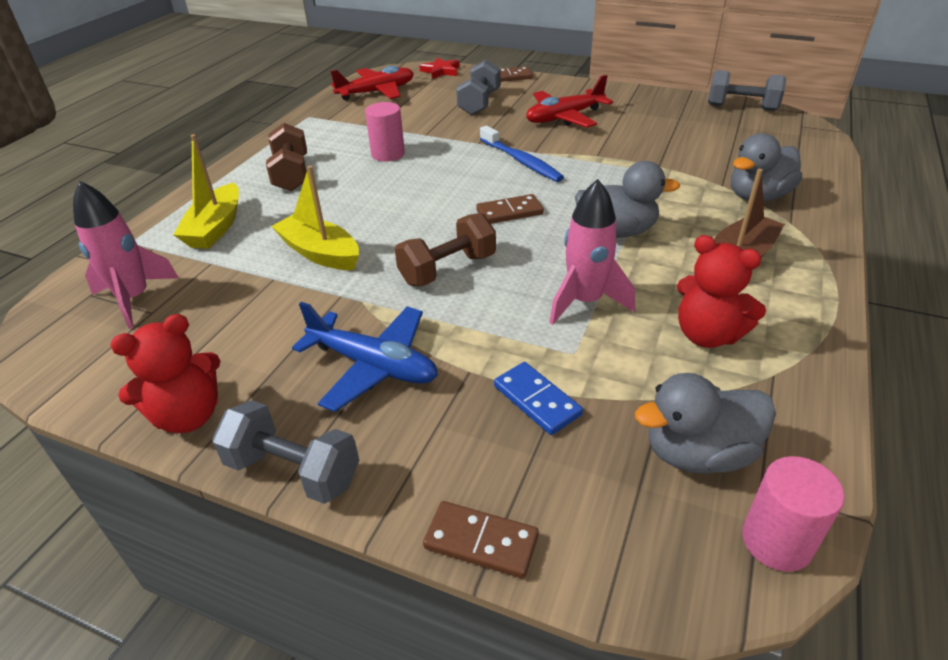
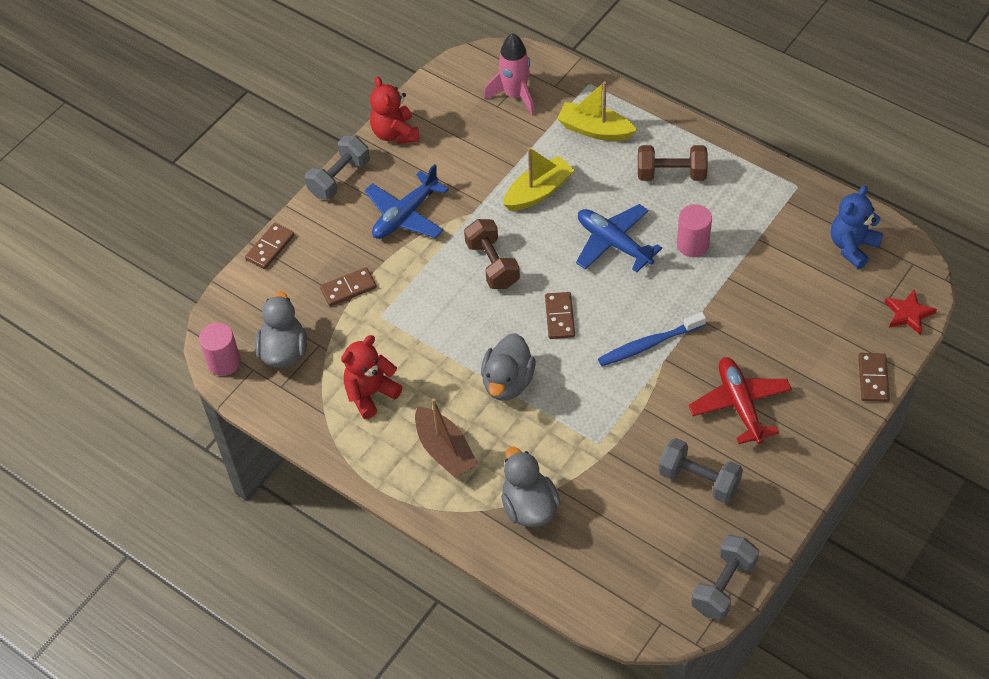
camera: 105 degrees right, 15 degrees up
red plane [330,66,414,100] -> blue teddy bear [831,185,883,269]
grey dumbbell [456,59,501,115] -> grey dumbbell moved to [658,438,743,503]
blue domino [494,362,583,435] -> brown domino [320,267,377,306]
pink rocket [549,179,635,325] -> none
none -> blue plane [576,204,662,272]

